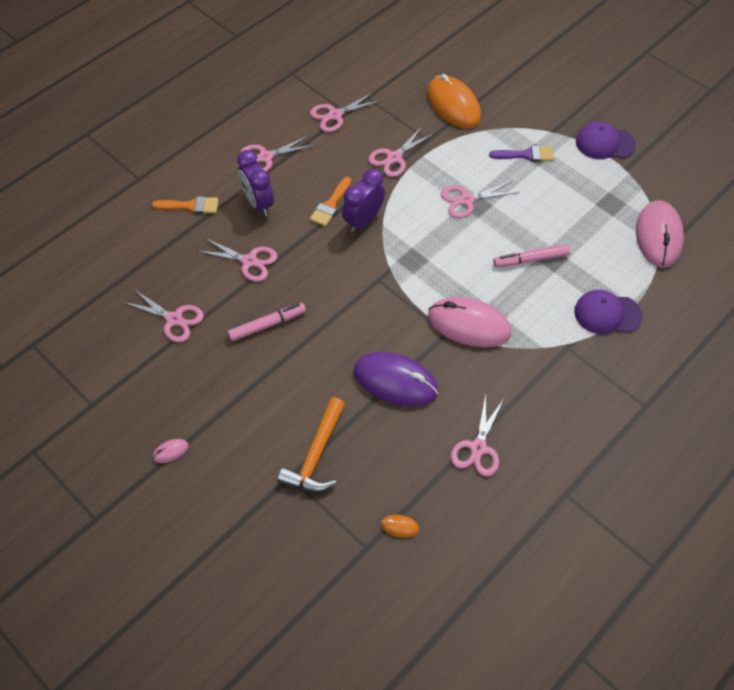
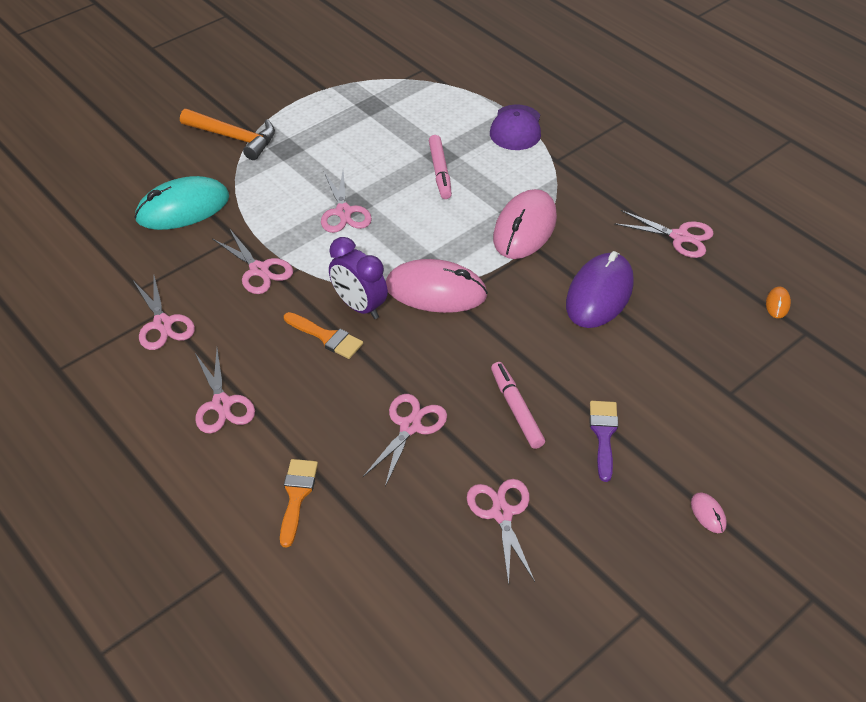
camera: 85 degrees left, 10 degrees down
pink scissors [123,289,204,342] -> pink scissors turned 45 degrees counterclockwise [467,479,535,585]
purple clock [237,150,274,216] -> none
orange hammer [277,397,345,492] -> orange hammer moved to [180,109,275,160]
orange mouse [427,74,481,128] -> turquoise mouse [134,176,229,230]
purple brush [489,145,554,162] -> purple brush moved to [590,401,618,482]
purple cap [576,122,636,159] -> none
pink mouse [636,200,684,268] -> pink mouse moved to [386,259,488,313]

